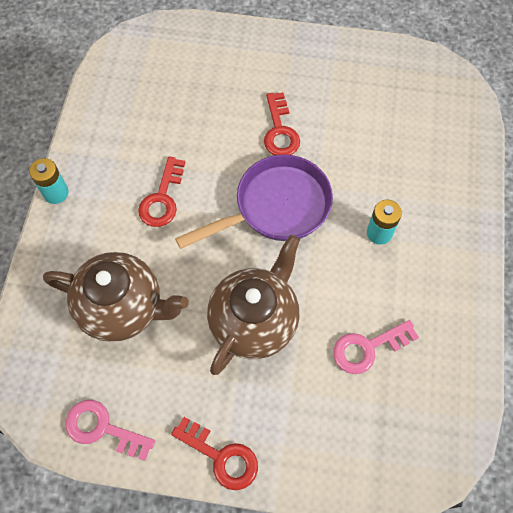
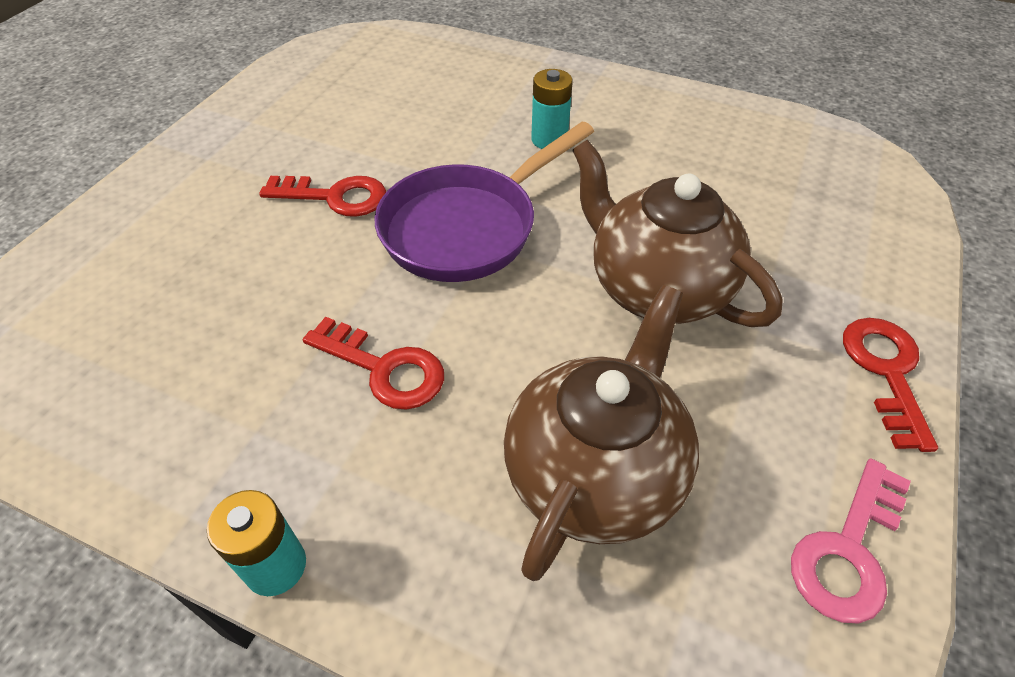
camera: 75 degrees left, 15 degrees down
red key [171,417,258,490] -> red key turned 45 degrees counterclockwise [843,318,938,452]
purple pan [175,155,333,249] -> purple pan turned 120 degrees counterclockwise [374,122,594,282]
pink key [333,320,419,374] -> none

